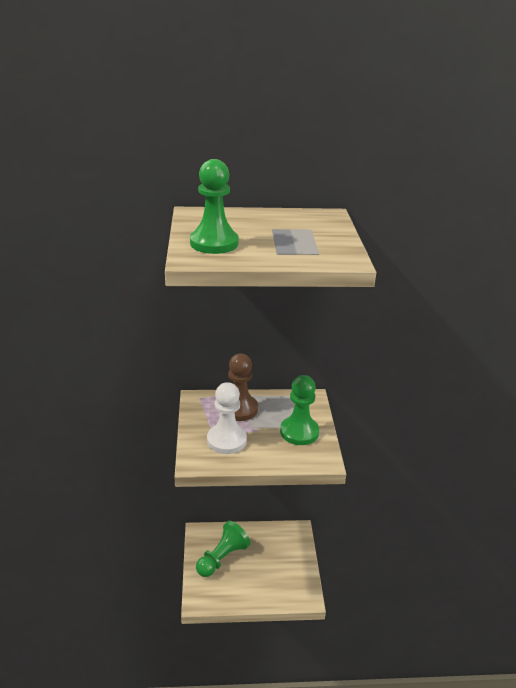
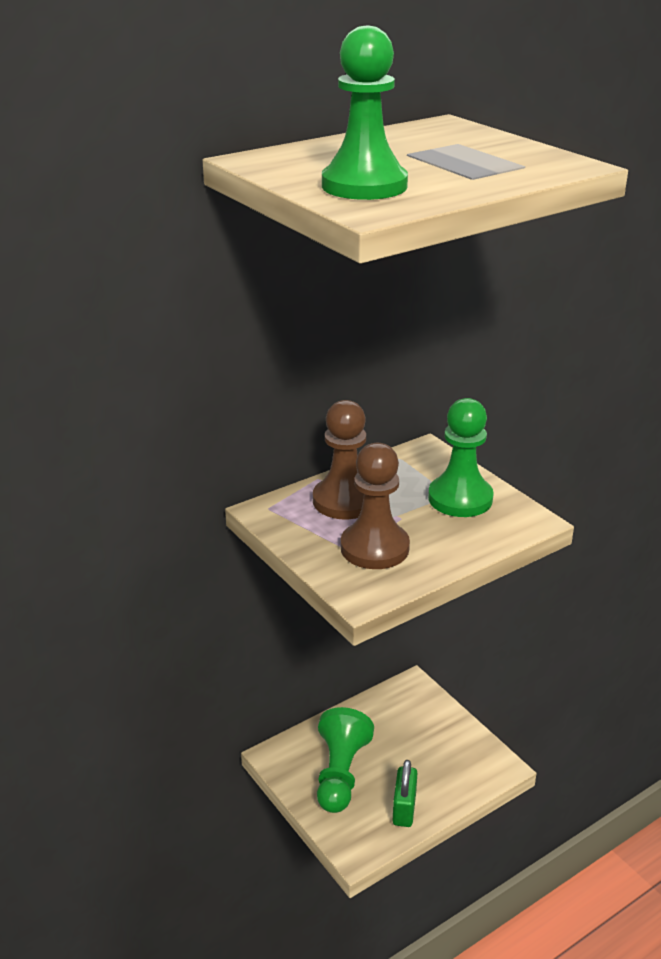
camera: 30 degrees left, 0 degrees up
white pawn [207,382,247,454] -> brown pawn [341,443,410,569]
none -> green padlock [393,760,417,827]

